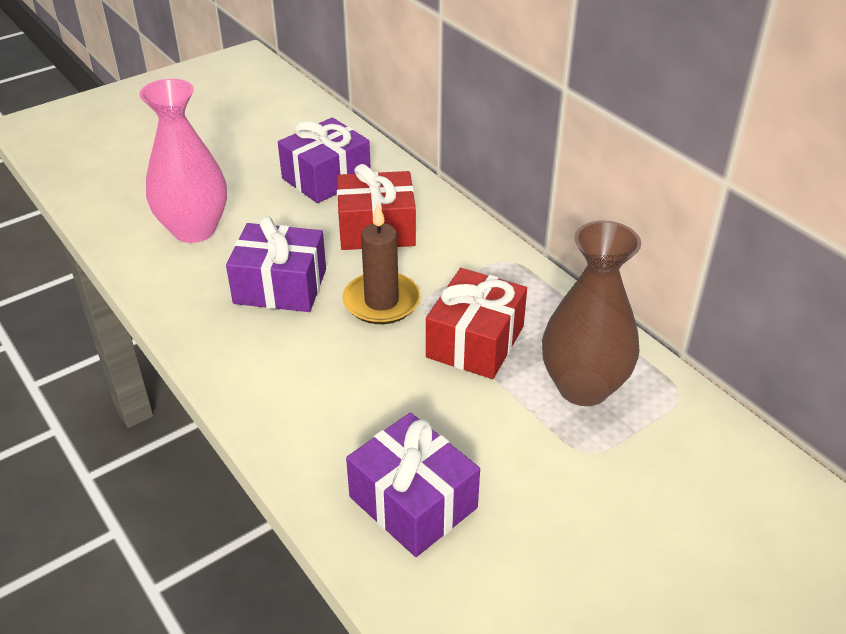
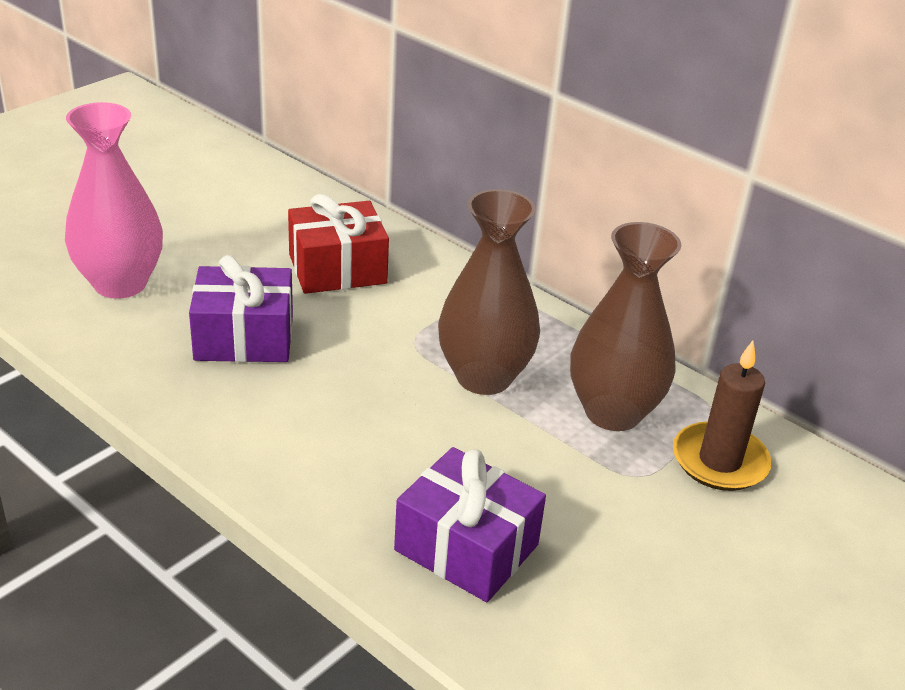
camera: 15 degrees left, 5 degrees down
purple gift [278,117,371,203] -> none
brown candle [343,203,420,324] -> brown candle moved to [673,341,771,491]
red gift [426,268,527,379] -> brown vase [438,189,540,395]

